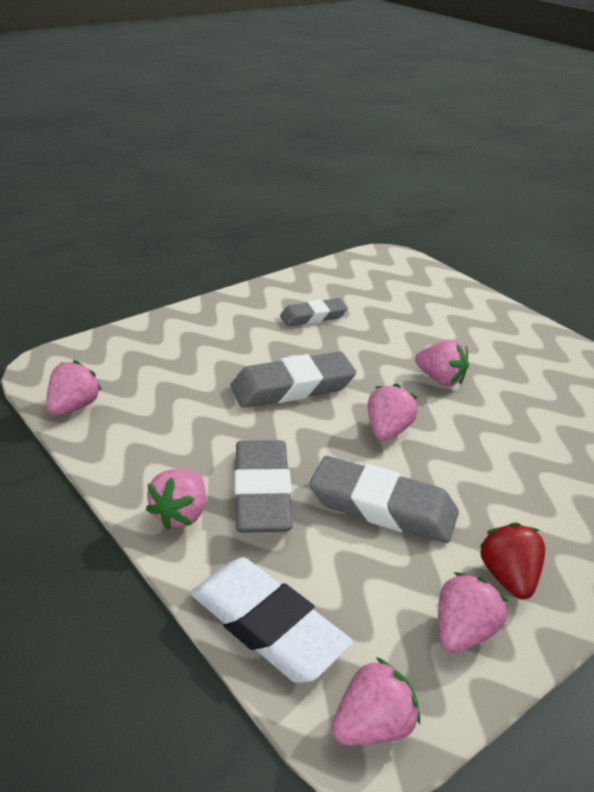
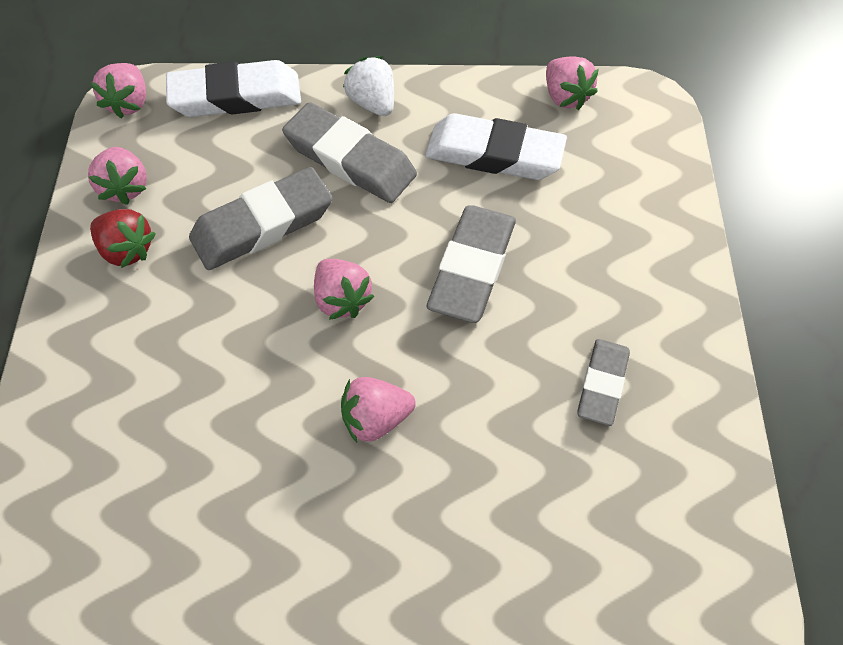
camera: 130 degrees right, 25 degrees up
pink strawberry [146,469,206,530] -> white strawberry [343,56,394,116]
none -> white eraser [425,113,567,180]

